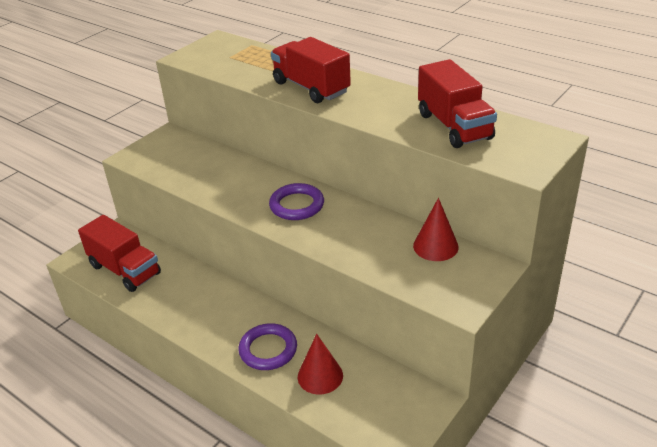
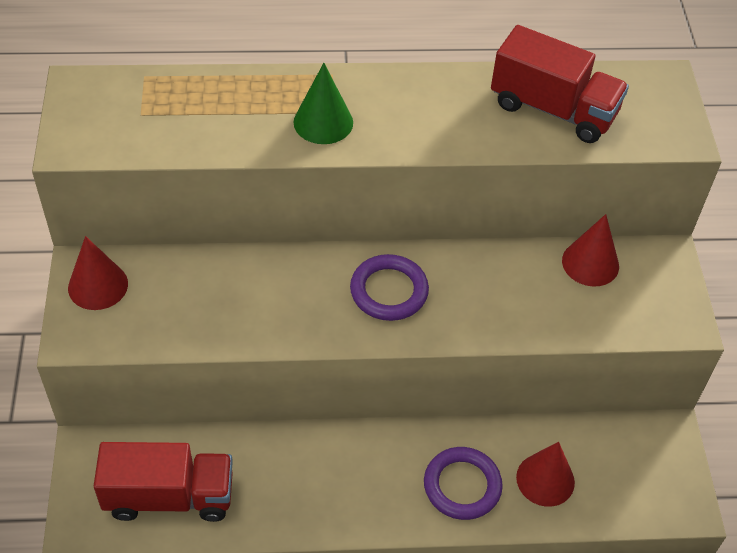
camera: 45 degrees left, 15 degrees up
red truck [271,37,351,103] -> green cone [293,63,353,144]
none -> red cone [68,236,128,310]

